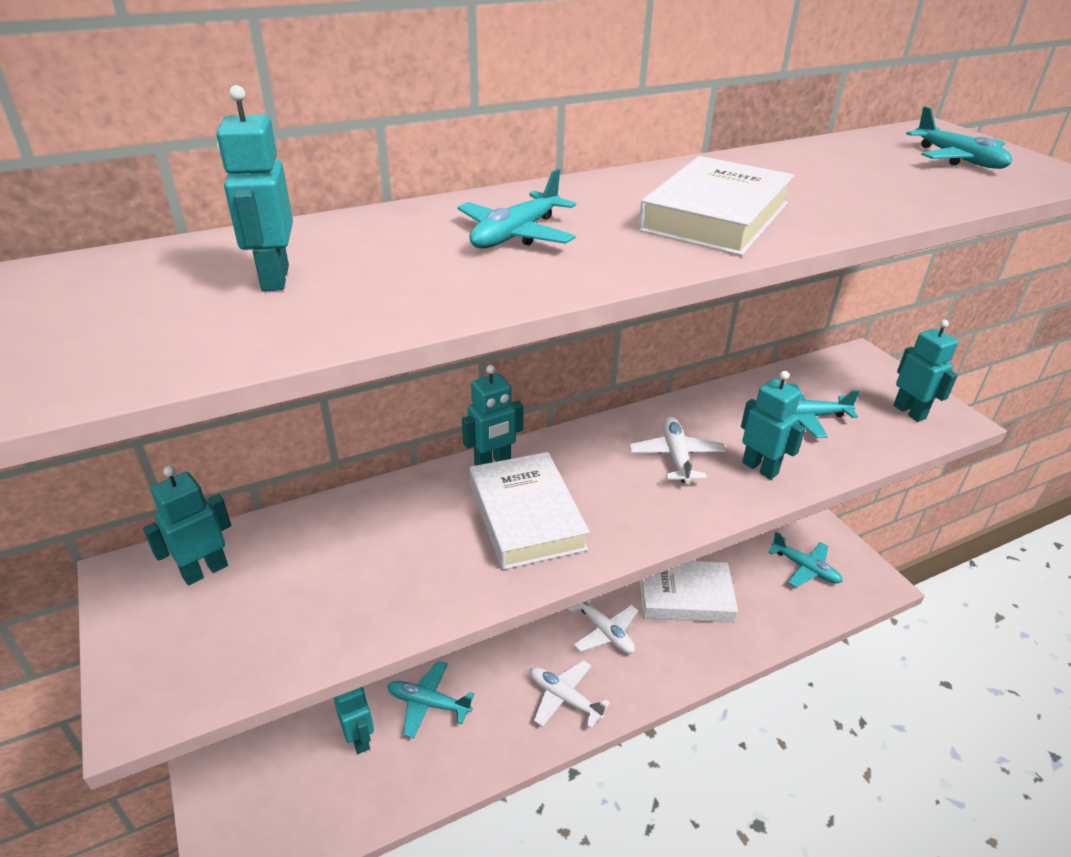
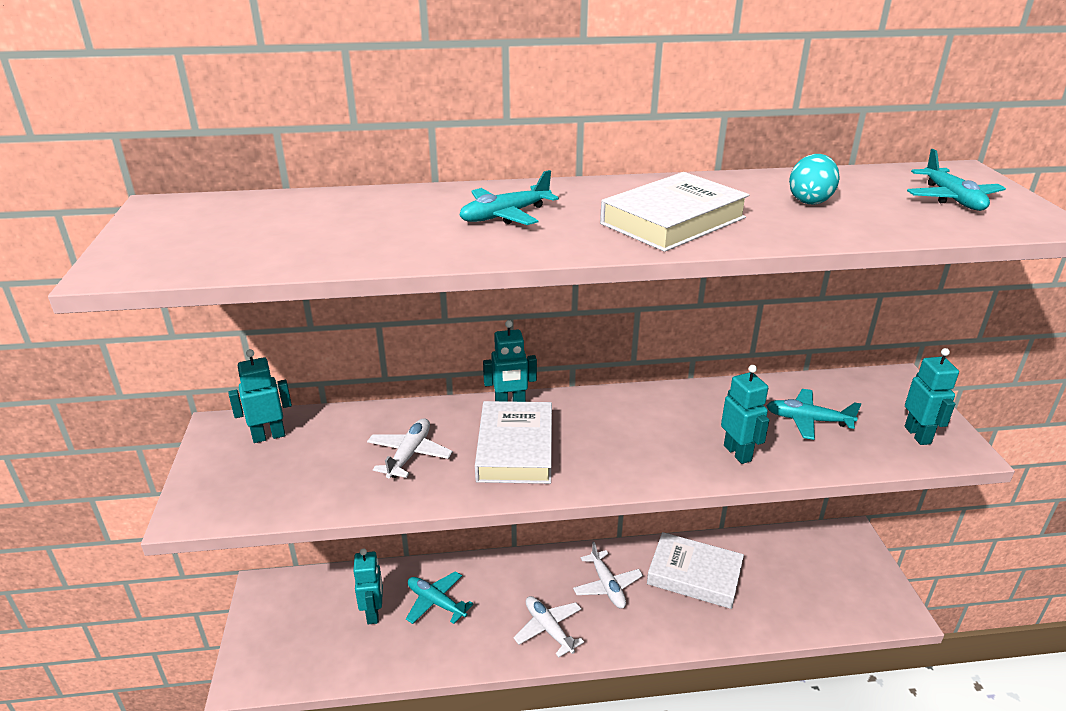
camera: 20 degrees right, 5 degrees down
turquoise robot [216,85,293,291] -> none
white plane [629,417,726,484] -> white plane moved to [367,418,453,478]
turquoise plane [768,532,843,587] -> none
none -> turquoise egg [789,154,840,204]

